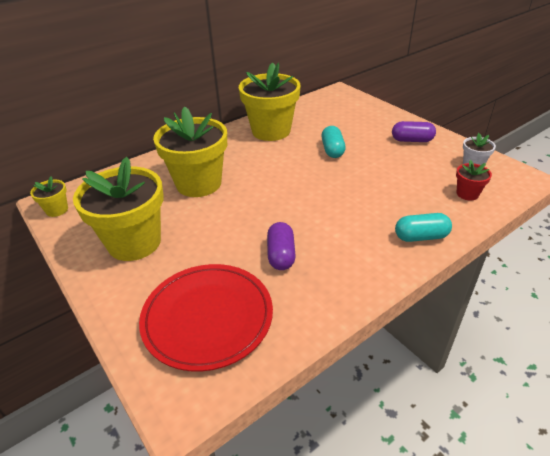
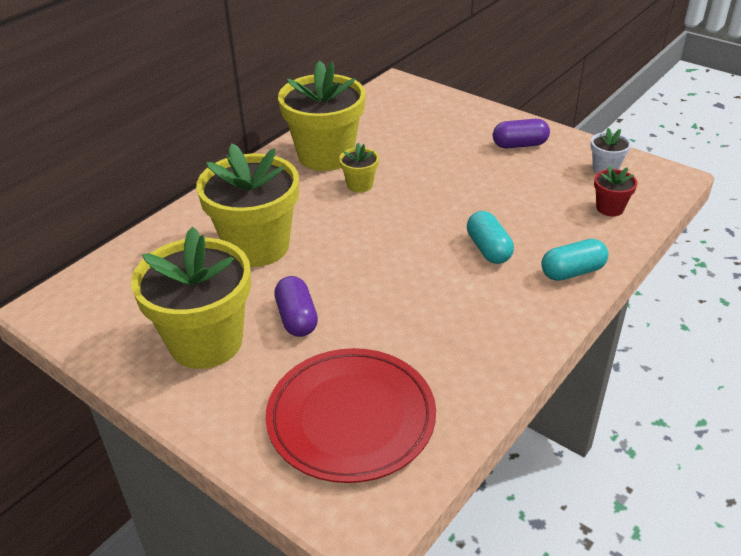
camera: 15 degrees left, 0 degrees up
yellow flower pot [30,176,68,217] -> yellow flower pot moved to [339,143,379,193]
purple capsule [267,222,296,270] -> purple capsule moved to [274,276,318,337]
turquoise capsule [321,126,346,158] -> turquoise capsule moved to [467,211,514,264]

